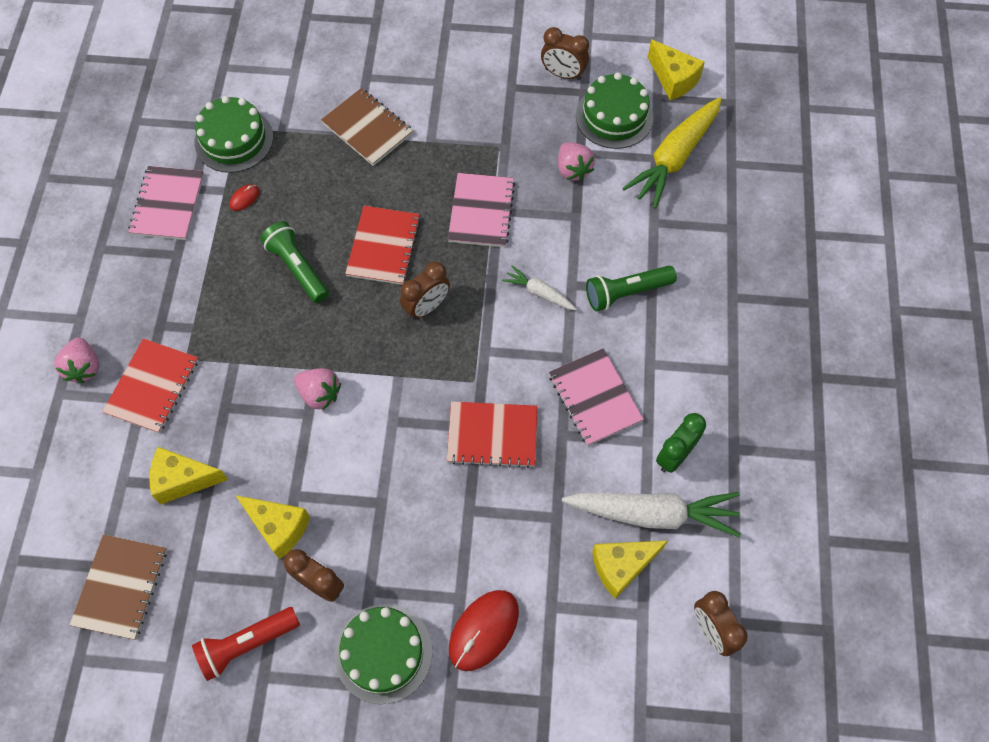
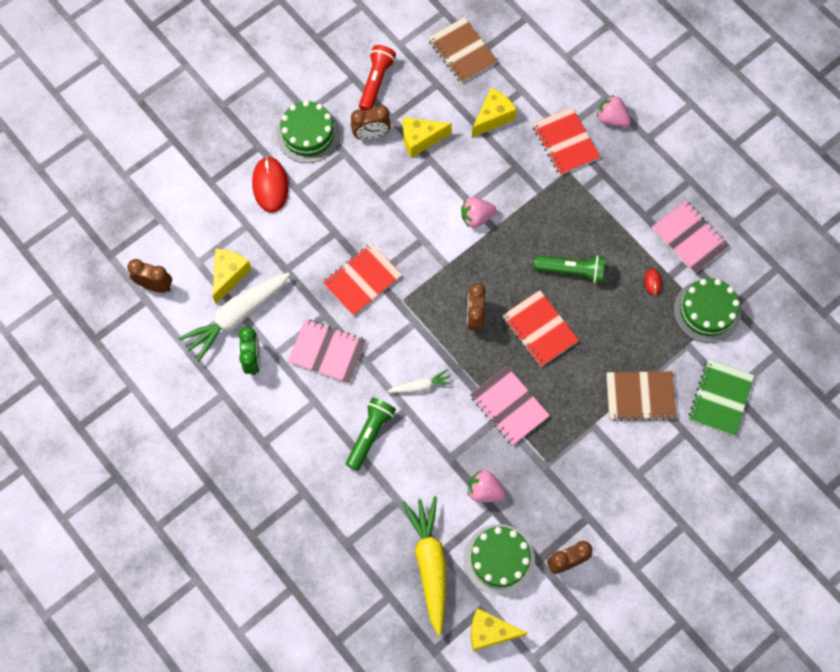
camera: 135 degrees right, 5 degrees up
none -> green notebook [689,359,754,436]

